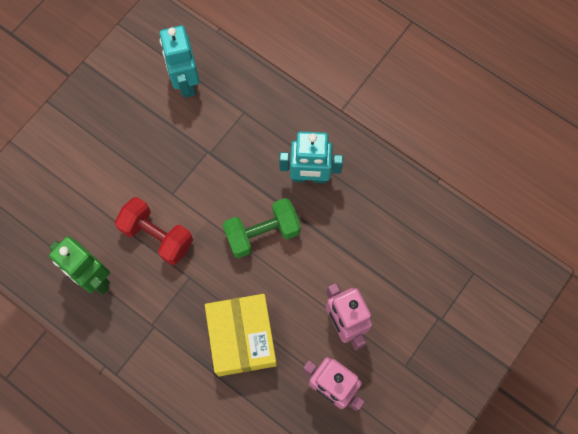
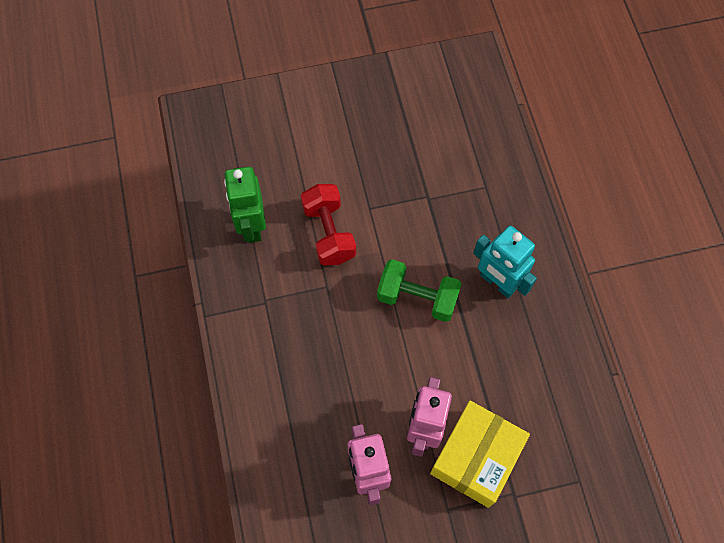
camera: 40 degrees right, 5 degrees down
turquoise robot [159,25,199,98] -> none
yellow box [205,294,277,376] -> yellow box moved to [430,401,530,508]

